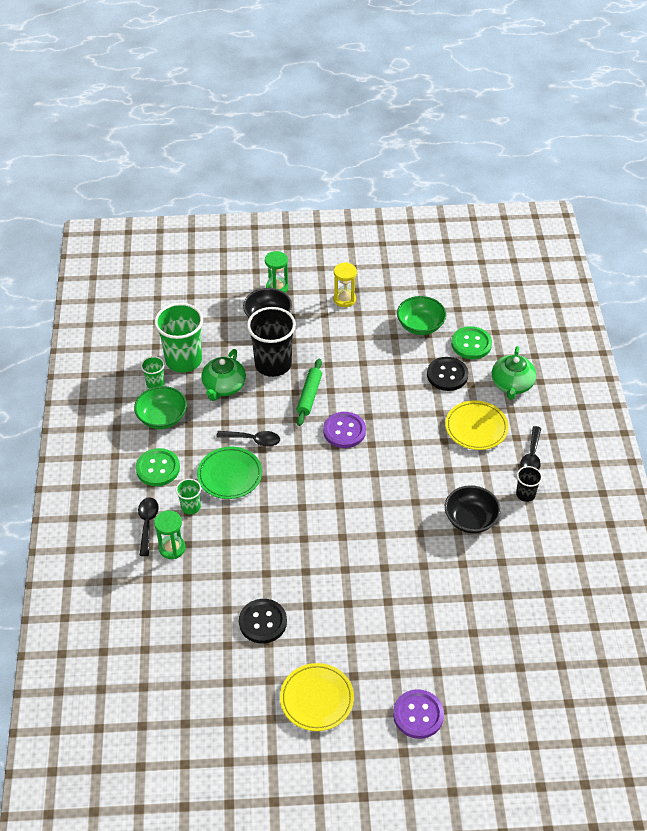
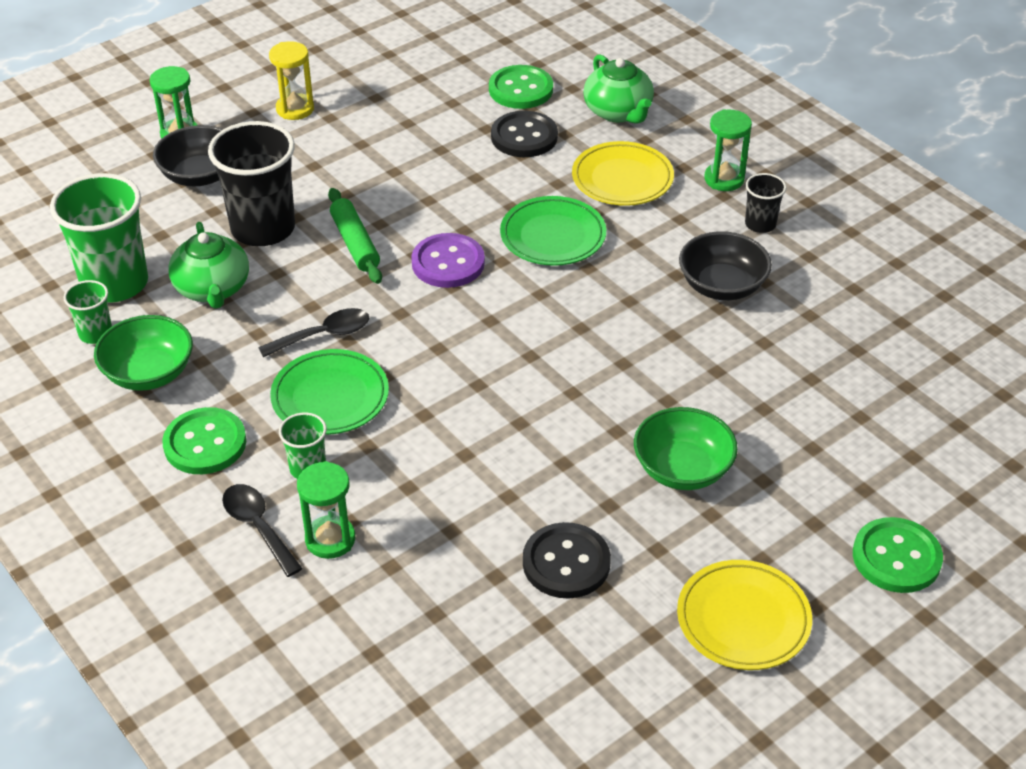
camera: 35 degrees left, 5 degrees down
purple button [393,689,444,739] -> green button [853,517,943,593]
green bowl [397,296,446,335] -> green bowl moved to [634,407,738,490]
black spoon [520,426,541,470] -> green hourglass [705,109,752,191]
none -> green plate [500,196,606,266]

